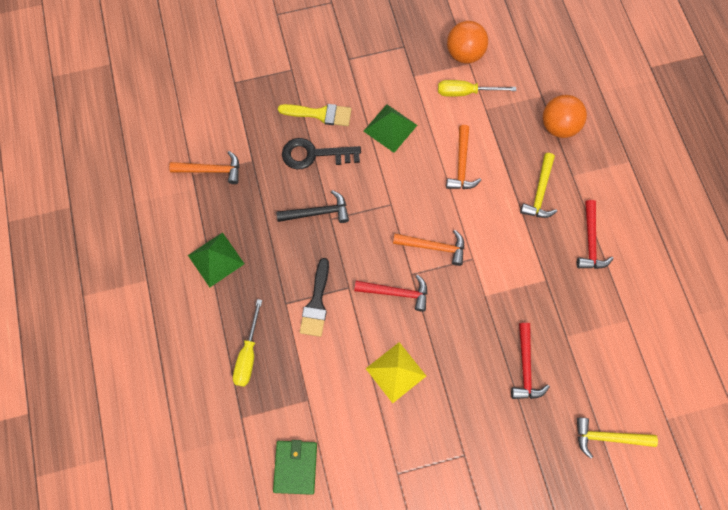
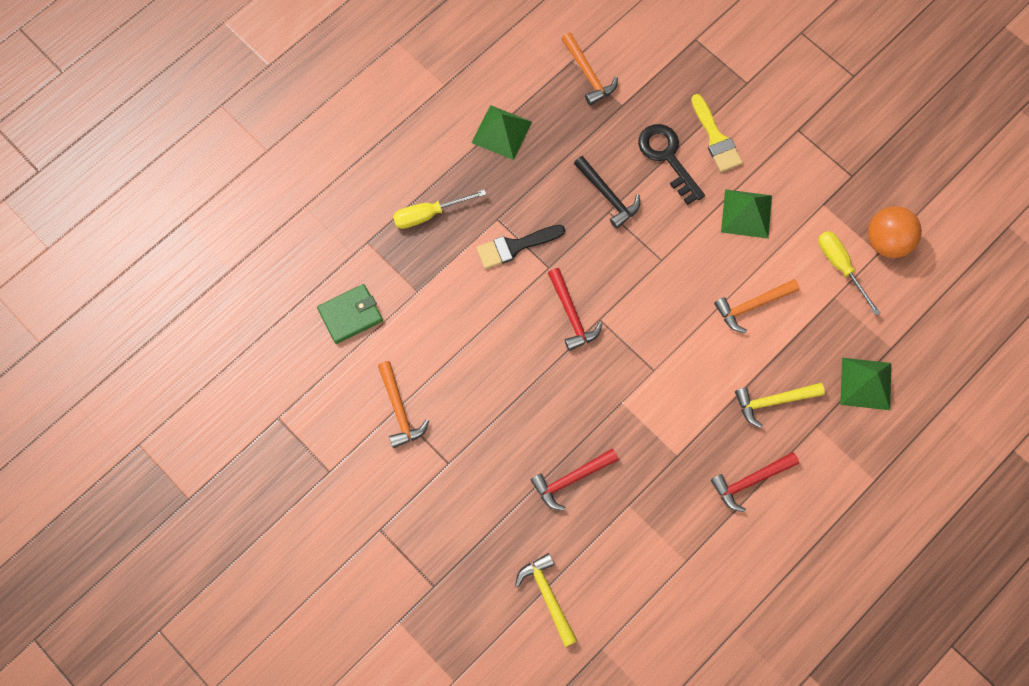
camera: 60 degrees right, 0 degrees up
yellow pyramid [365,342,426,403] -> none
orange hammer [393,230,464,266] -> orange hammer moved to [378,361,429,448]
orange ball [543,95,587,138] -> green pyramid [840,358,891,410]

